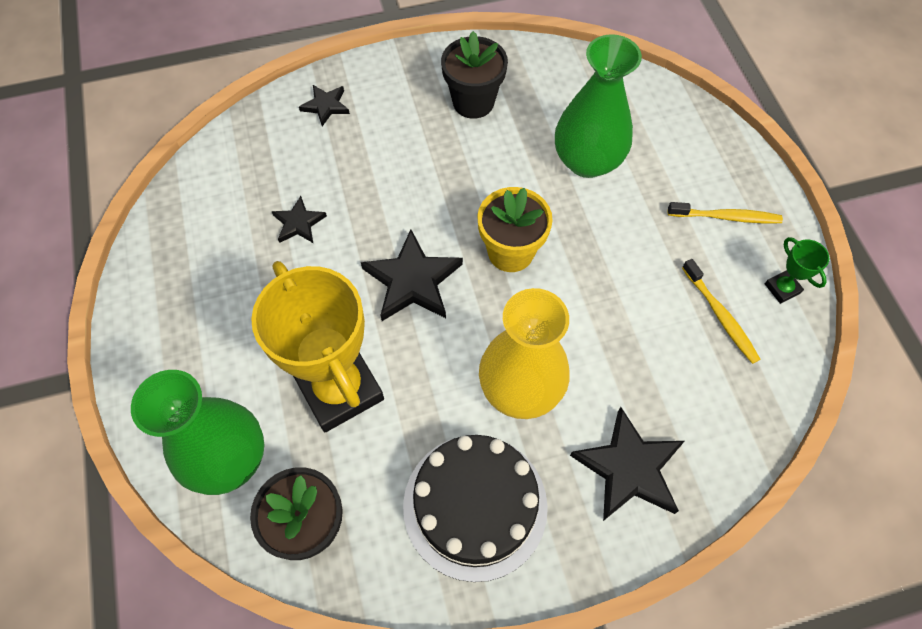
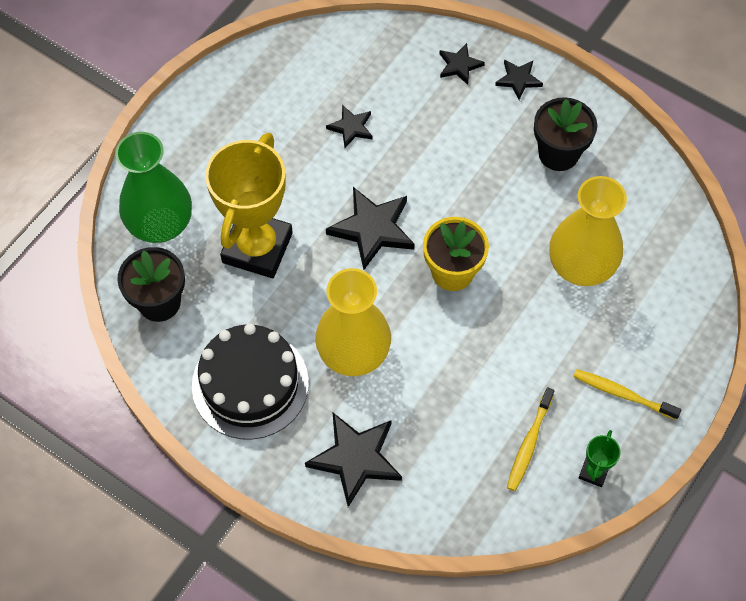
camera: 50 degrees right, 0 degrees up
green vase [555,34,642,178] -> yellow vase [549,176,627,286]
yellow toothbrush [668,202,783,223] -> yellow toothbrush turned 150 degrees clockwise [573,369,681,420]
none -> black star [495,60,543,100]

